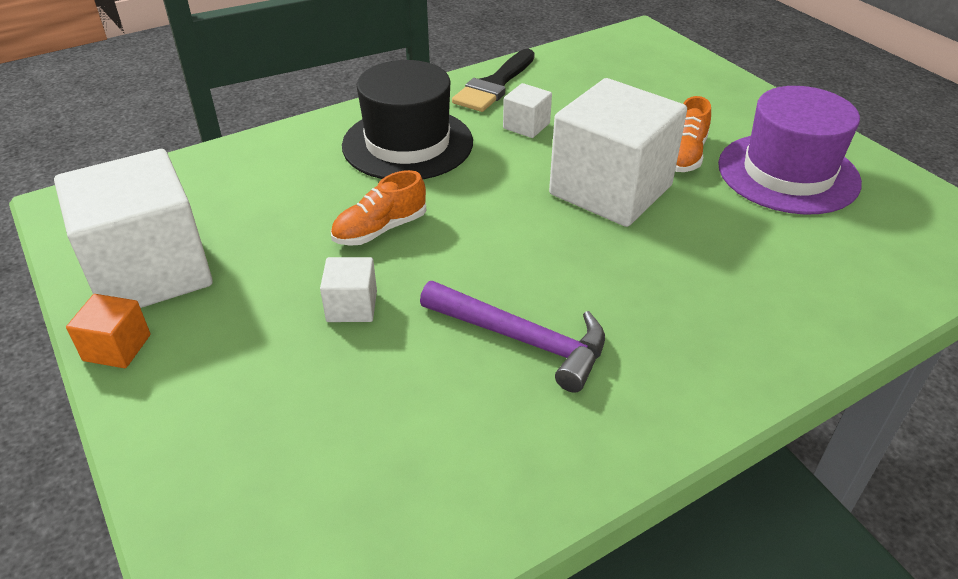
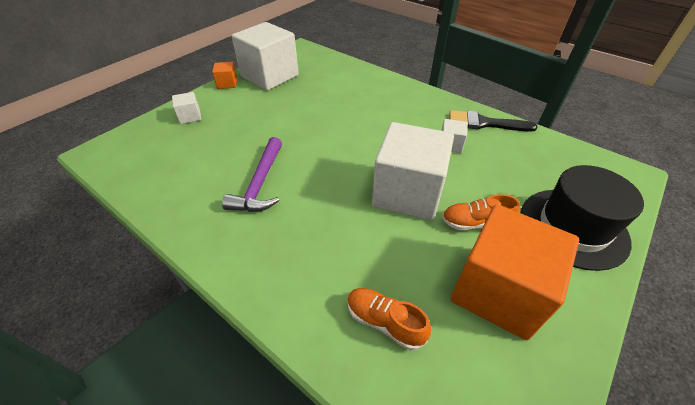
camera: 70 degrees right, 5 degrees up
white cube [320,257,377,322] -> white cube moved to [172,92,201,124]
orange shoe [331,170,426,246] -> orange shoe moved to [347,288,431,350]
black hat [342,60,473,179] -> black hat moved to [521,165,644,271]
purple hat [718,86,862,215] -> orange cube [451,204,579,340]

